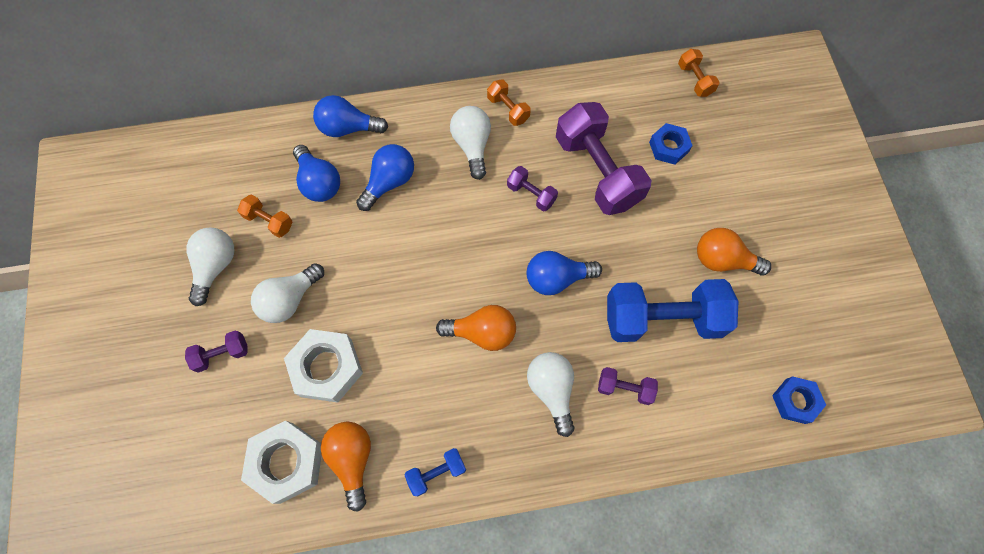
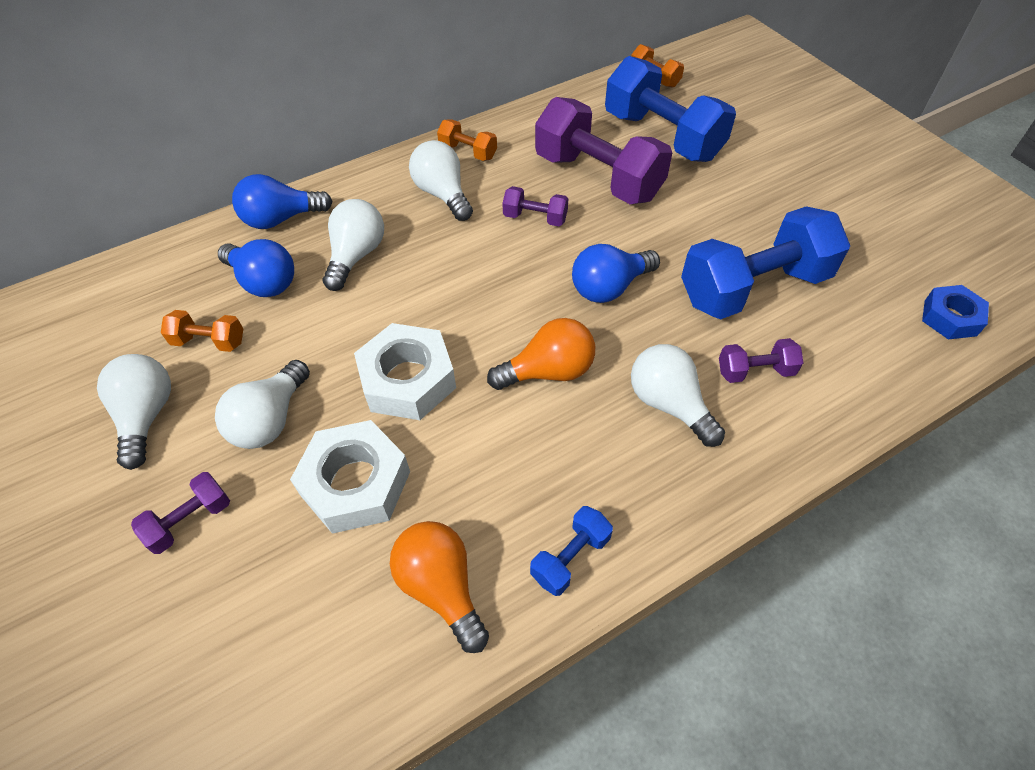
camera: 20 degrees left, 15 degrees down
white nut [241,420,322,504] -> white nut moved to [354,323,456,420]
blue light bulb [356,144,414,211] -> white light bulb [323,199,384,291]
blue nut [649,123,693,165] -> blue dumbbell [605,56,736,162]
orange light bulb [697,228,771,276] -> none

